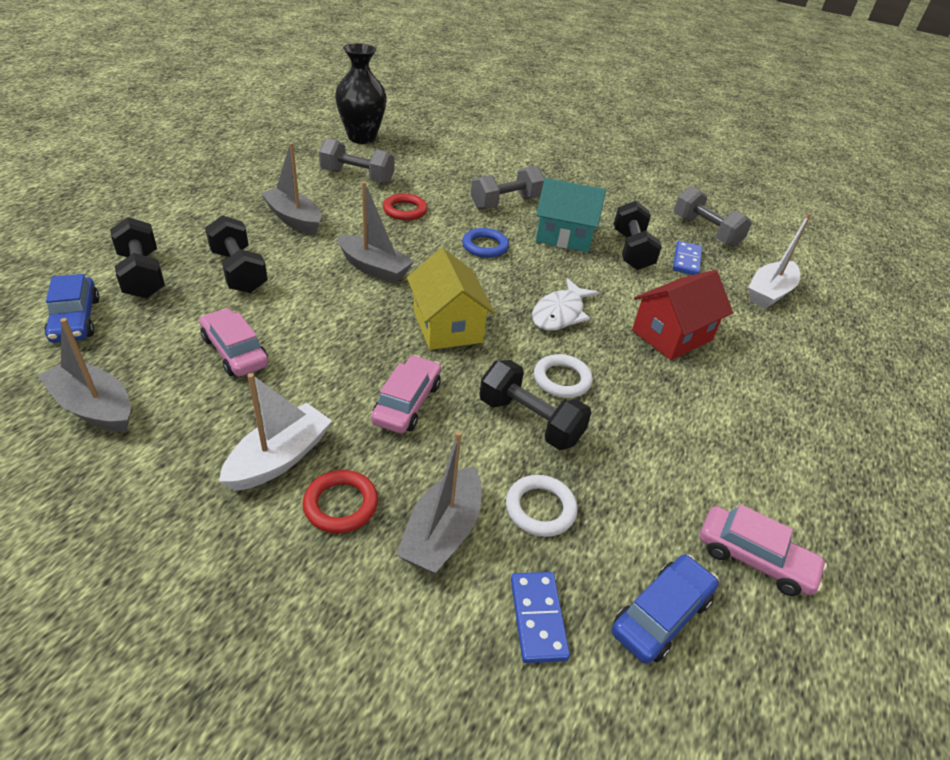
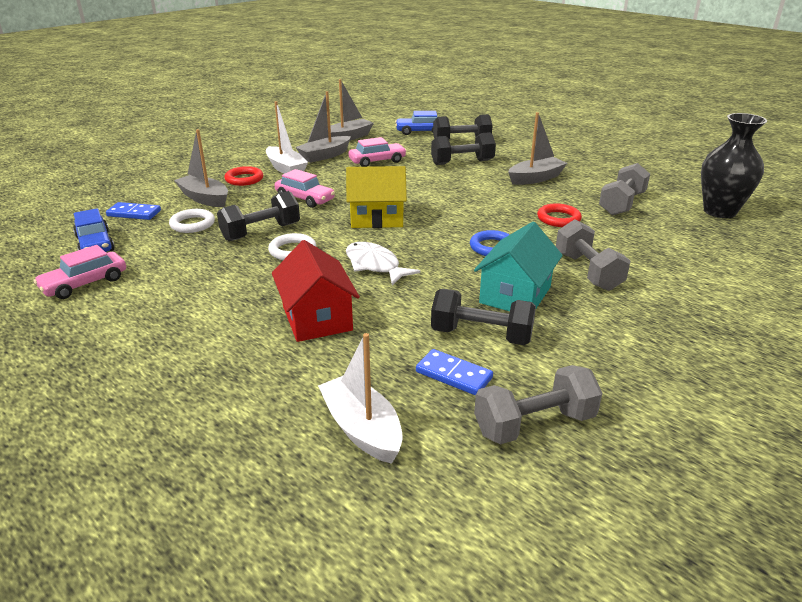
camera: 110 degrees right, 10 degrees down
grey boat [337,181,415,284] -> grey boat moved to [295,91,351,163]

